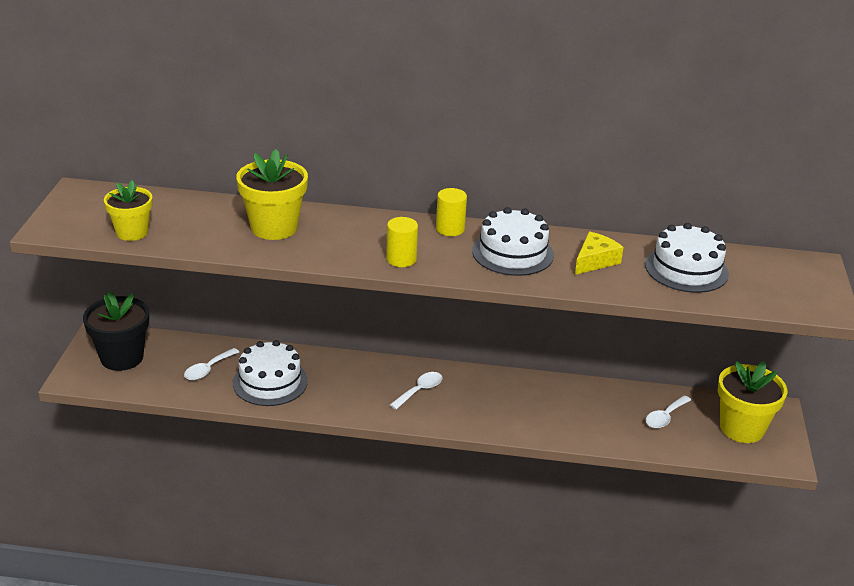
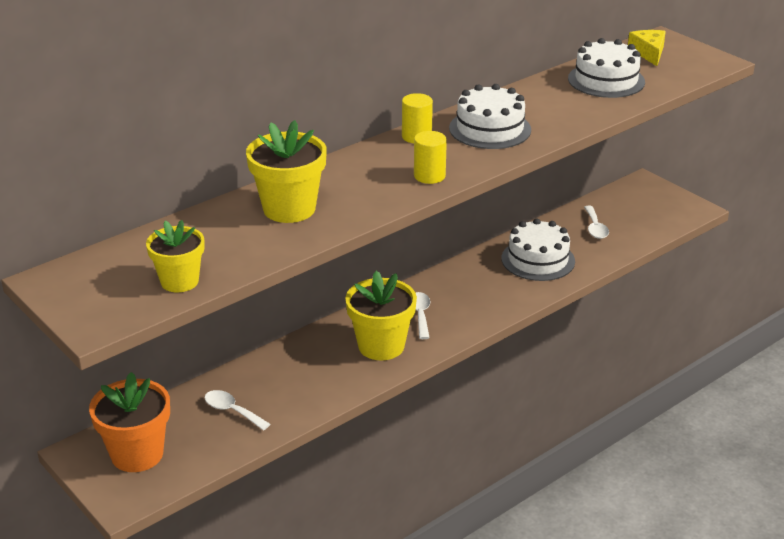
camera: 45 degrees left, 0 degrees up
black flower pot [83,291,149,371] -> orange flower pot [89,372,170,472]
white spoon [184,348,239,380] -> white spoon turned 135 degrees clockwise [205,390,270,430]
white cake [233,340,308,406] -> white cake moved to [502,218,575,281]
yellow cheese [575,232,624,275] -> yellow cheese moved to [628,30,666,66]
yellow flower pot [718,361,787,443] -> yellow flower pot moved to [345,271,417,360]

